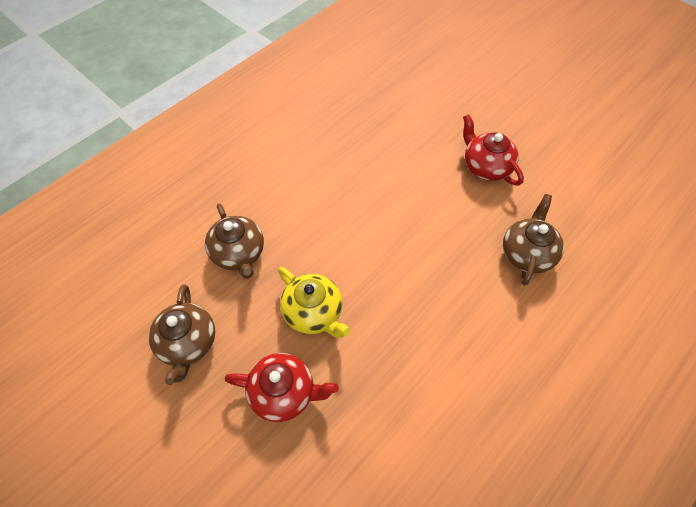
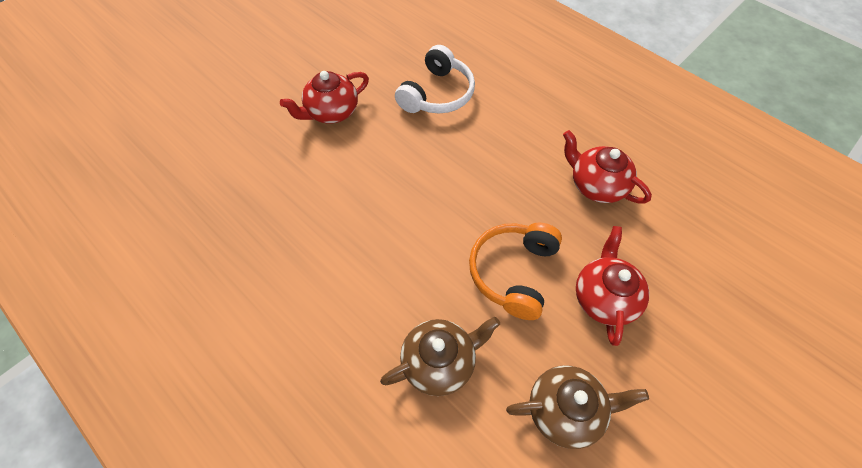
camera: 90 degrees left, 0 degrees up
yellow teapot [278,267,351,338] -> orange headphones [469,223,562,320]
brown teapot [503,194,564,286] -> white headphones [395,45,475,114]
none -> red teapot [563,130,652,204]

